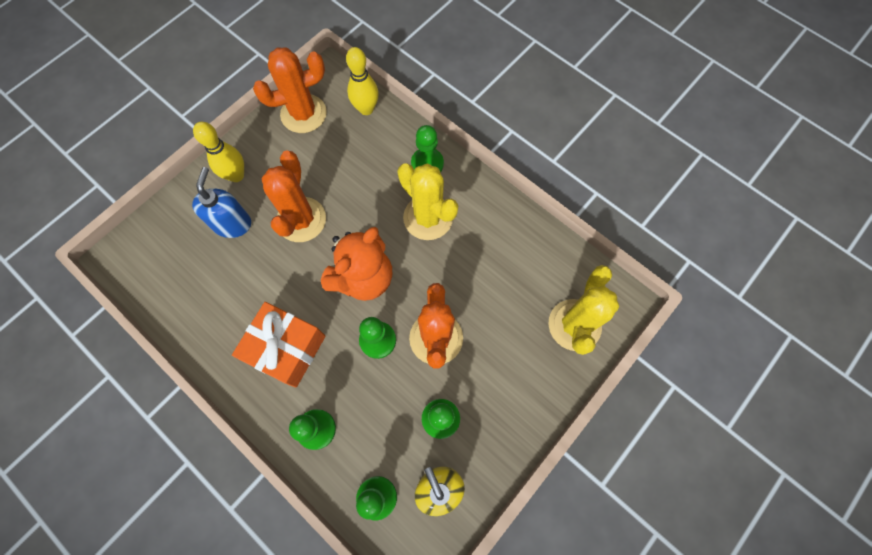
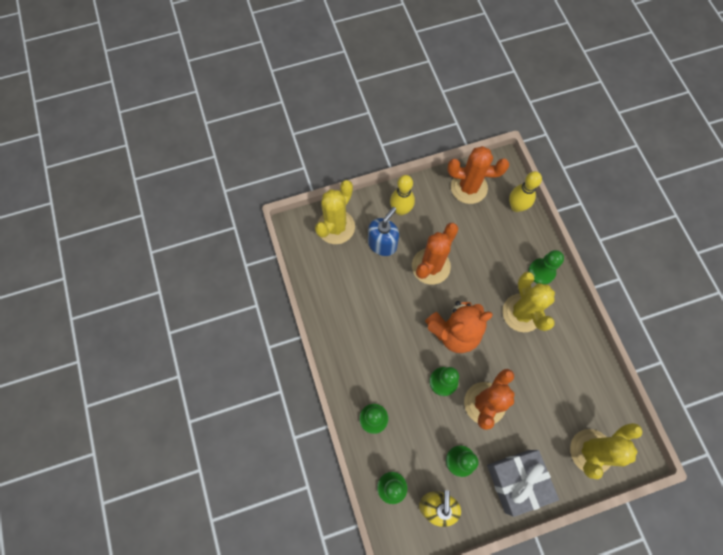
camera: 30 degrees right, 0 degrees up
orange gift [232,302,326,388] -> none
none -> yellow cactus [315,180,355,244]
none -> grey gift [487,450,559,517]

